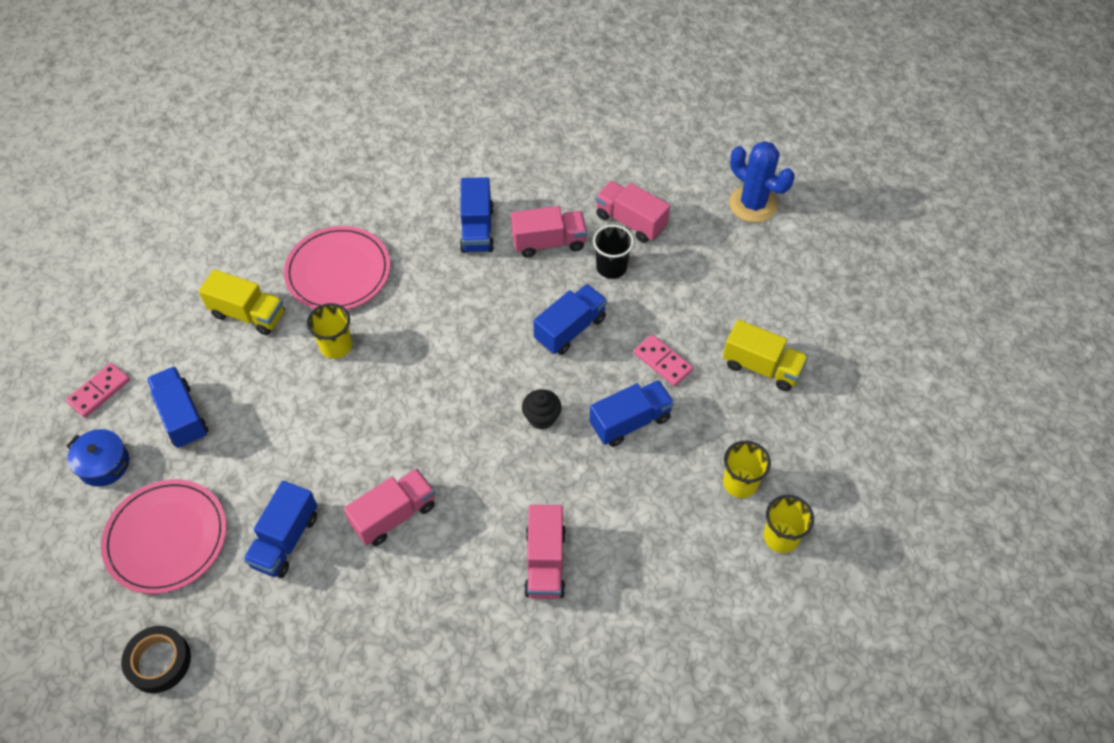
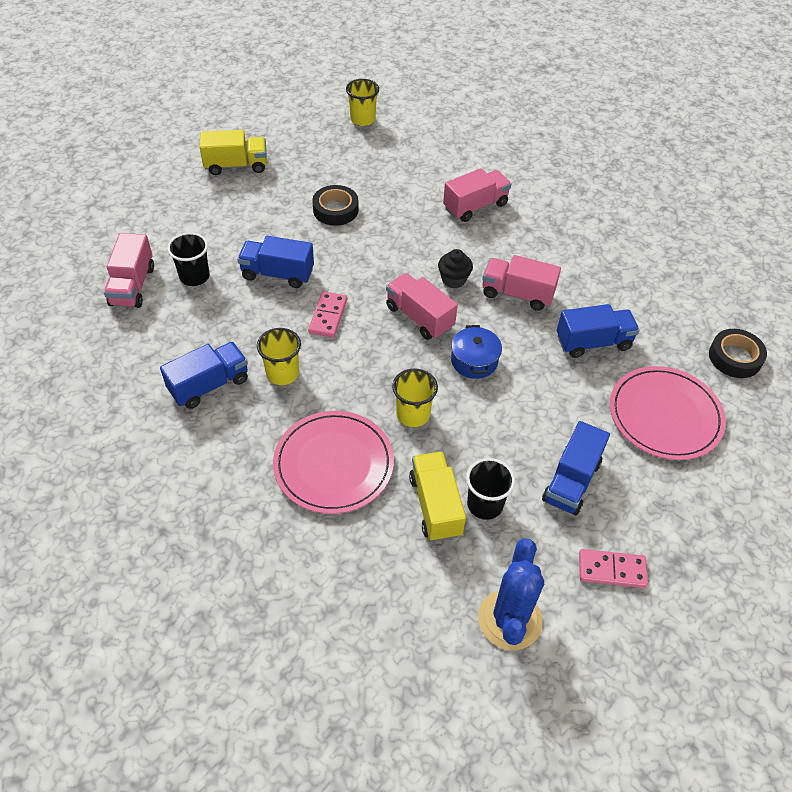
camera: 125 degrees left, 5 degrees down
blue pot [67,429,129,487] -> blue pot moved to [451,325,502,379]
pink truck [511,206,587,258] -> pink truck moved to [386,273,458,340]
black cupcake [522,389,562,430] -> black cupcake moved to [438,249,473,288]
blue truck [589,380,674,447] -> black tape [312,185,359,226]
pink domino [634,334,693,386] -> pink domino moved to [308,291,347,338]
yellow truck [723,319,808,391] -> yellow truck turned 90 degrees clockwise [199,130,267,175]
yellow cup [723,441,771,498] -> yellow cup moved to [257,328,301,385]
blue cactus [729,141,795,223] -> blue cactus moved to [478,538,544,650]
none -> black cup [466,458,515,520]

